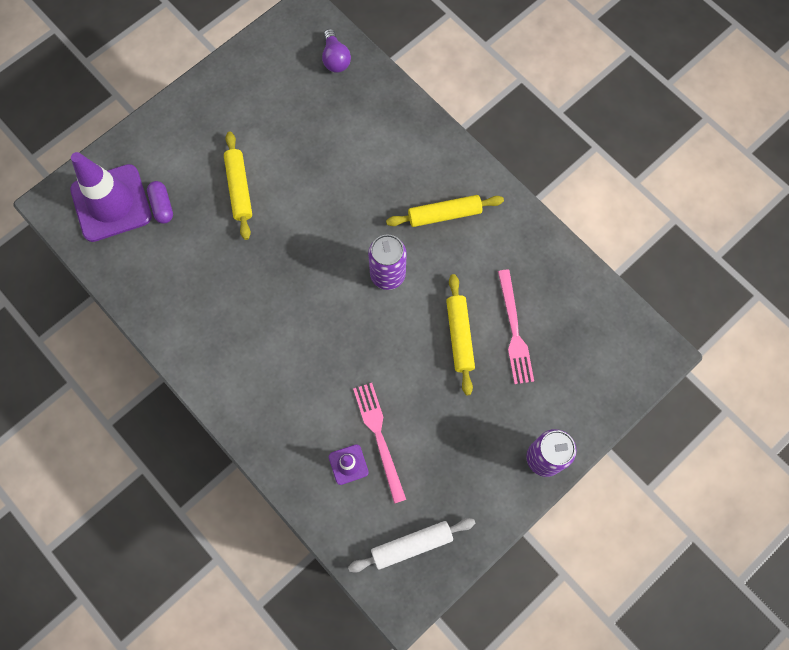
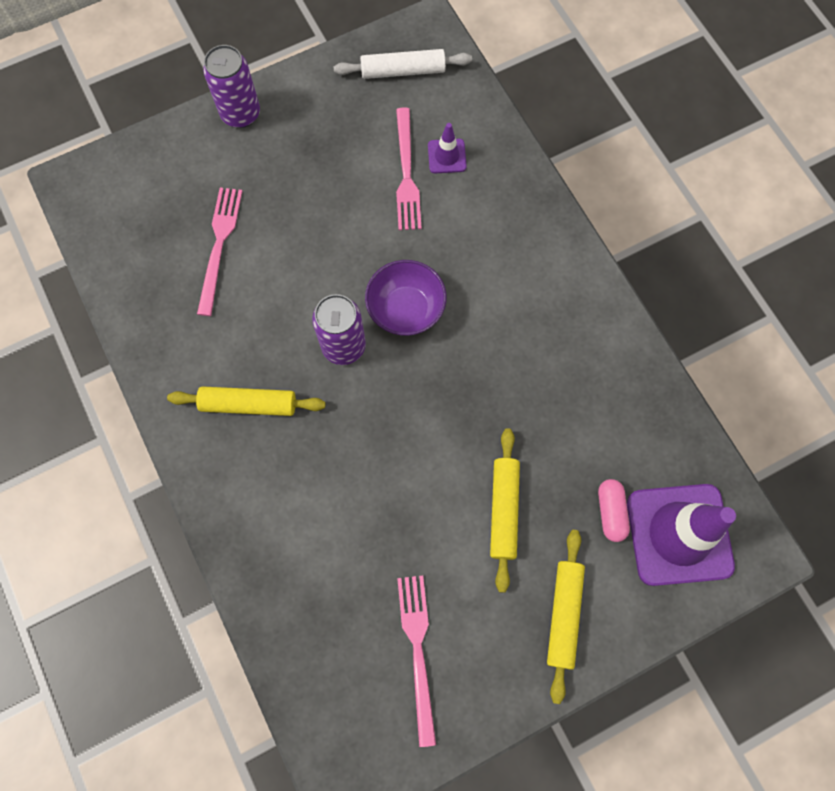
camera: 165 degrees left, 0 degrees up
purple capsule [147,181,173,224] -> pink capsule [598,479,630,542]
purple light bulb [322,29,351,73] -> none
yellow rolling pin [446,274,475,395] -> yellow rolling pin moved to [547,530,585,704]
none -> purple bowl [365,260,447,336]
none -> pink fork [397,576,436,747]

